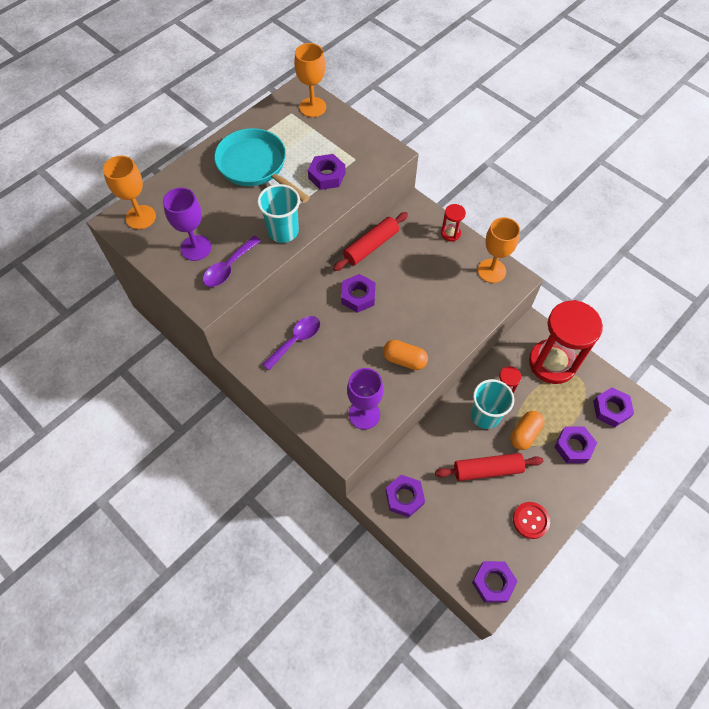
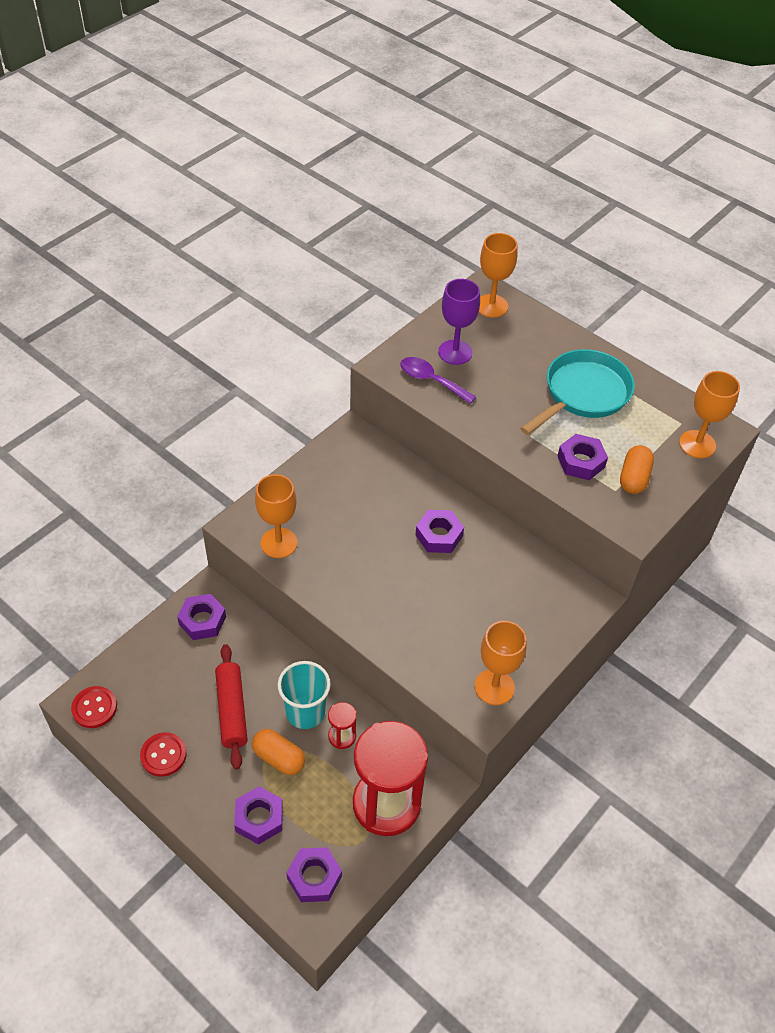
camera: 85 degrees right, 10 degrees down
turquoise cup [257,184,300,243] -> none
purple spoon [262,316,320,370] -> none
red rolling pin [333,212,408,271] -> none
purple goblet [347,368,384,429] -> orange goblet [255,474,297,558]
orange capsule [383,340,428,370] -> orange capsule moved to [620,445,654,494]
red hourglass [441,204,466,242] -> none
purple nut [472,561,518,603] -> red button [71,686,117,728]

